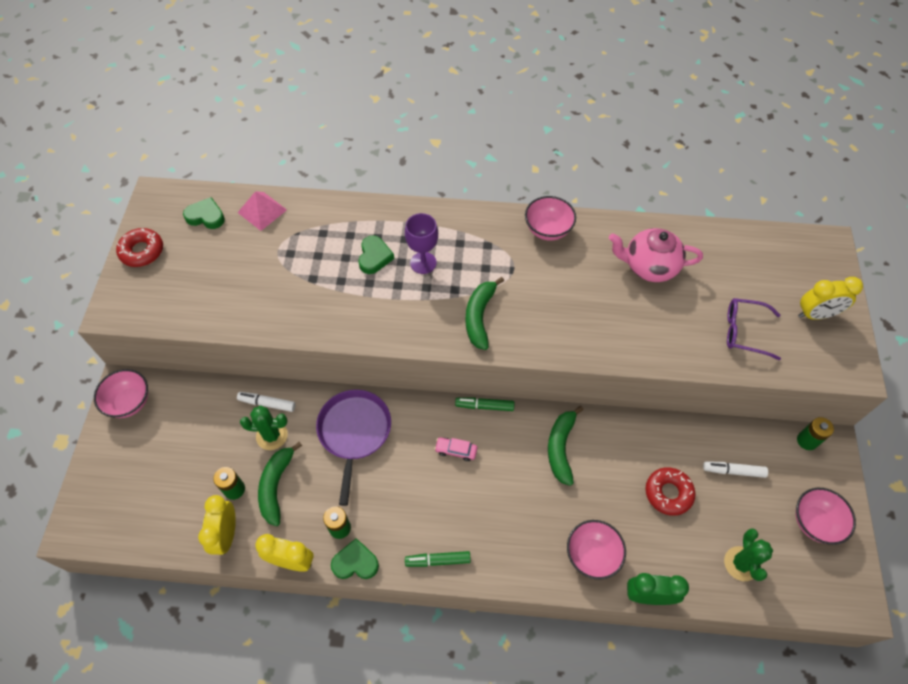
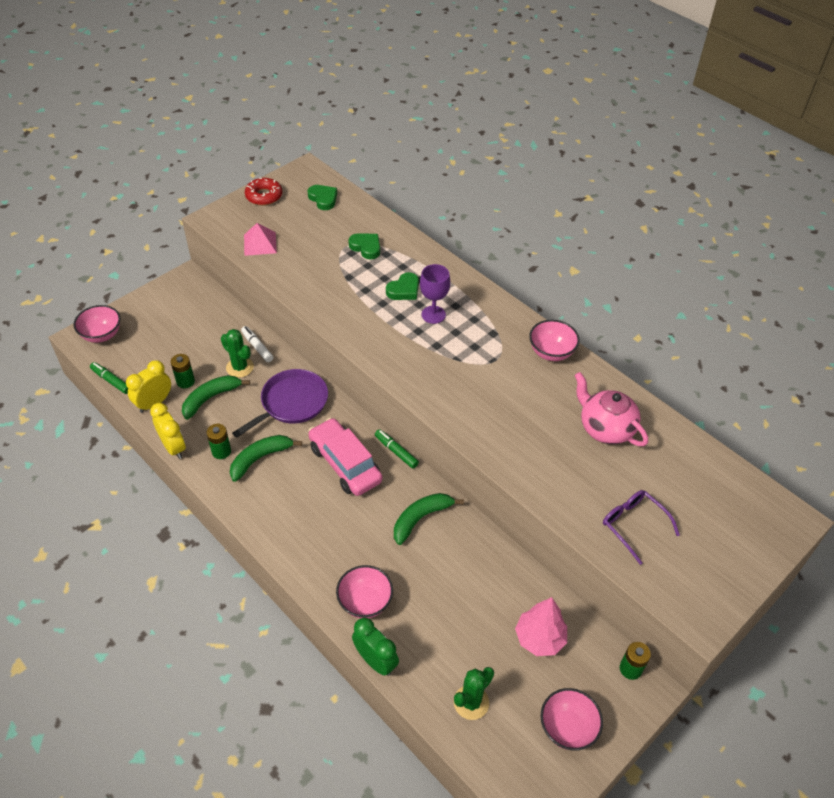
camera: 40 degrees right, 10 degrees down
pink bowl [94,369,148,418] -> pink bowl moved to [73,305,120,343]
pink pyramid [237,191,287,231] -> pink pyramid moved to [244,223,277,256]
green heart [331,538,379,579] -> green heart moved to [348,233,380,259]
green marker [405,551,471,567] -> green marker moved to [90,362,128,394]
pink car [434,437,477,461] -> pink car [308,418,383,496], size x2.36
green banana [465,277,504,350] -> green banana moved to [230,435,302,482]
red donut [645,467,696,516] -> none
white marker [703,461,768,478] -> pink tree [515,597,567,656]
yellow clock [798,277,863,320] -> none

